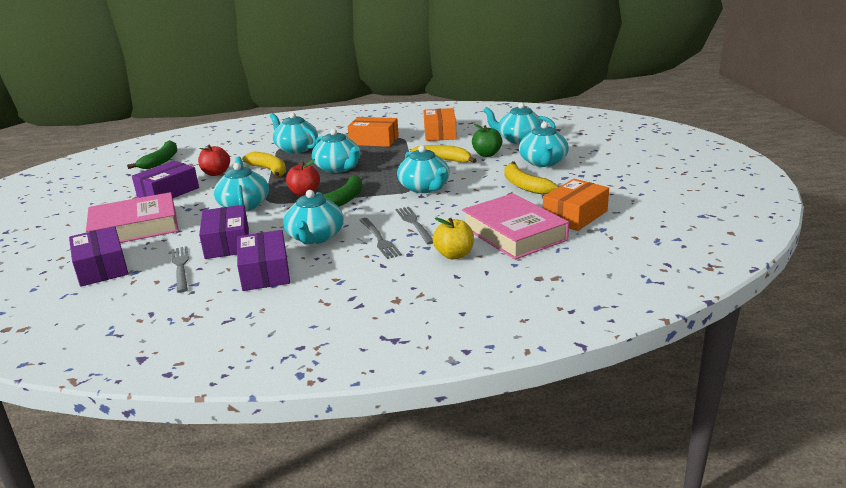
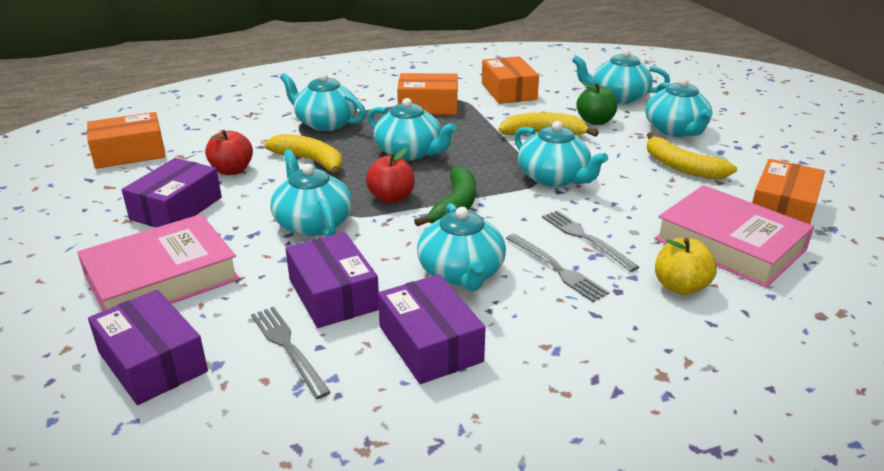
camera: 15 degrees left, 5 degrees up
green banana [127,140,177,169] -> orange box [87,112,166,169]

